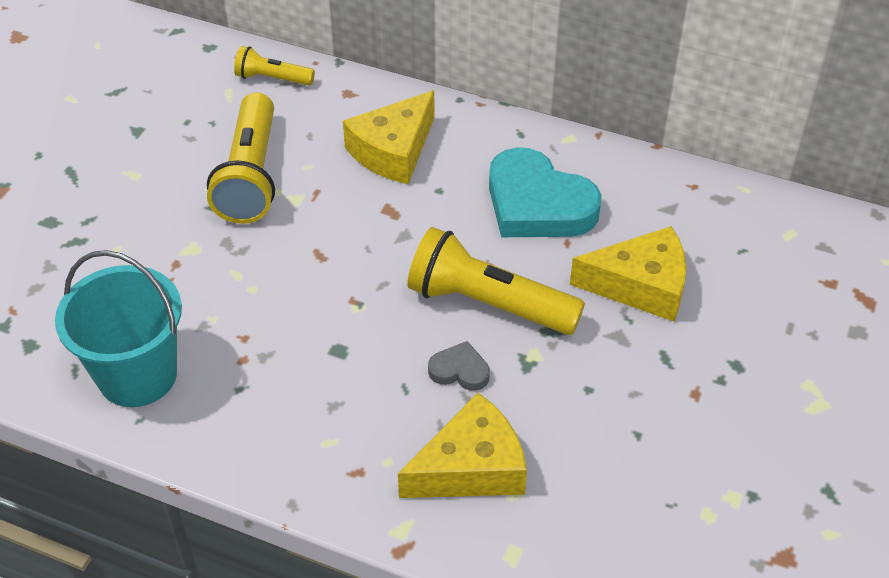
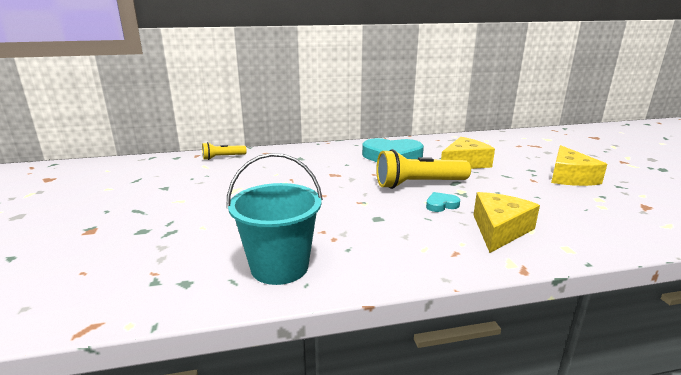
camera: 35 degrees left, 25 degrees down
yellow flashlight [207,92,275,224] -> none
yellow cheese [343,90,435,184] -> yellow cheese moved to [551,145,607,186]
grey heart [428,341,490,391] -> turquoise heart [426,192,460,212]

